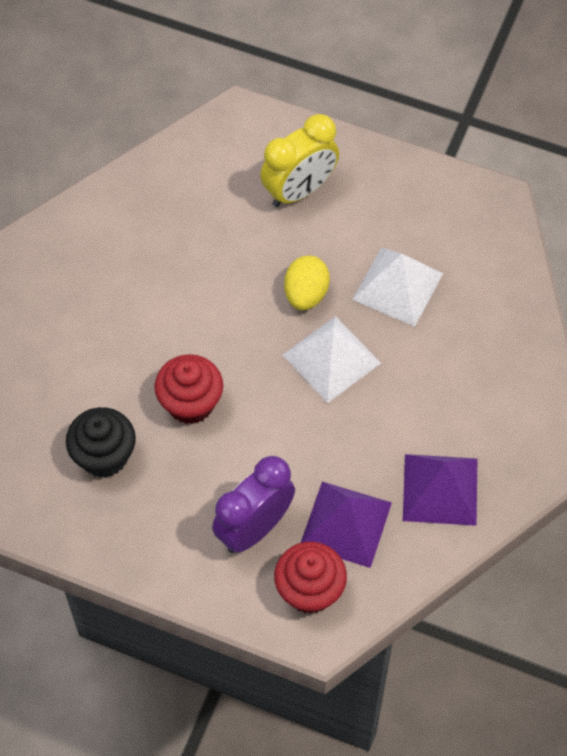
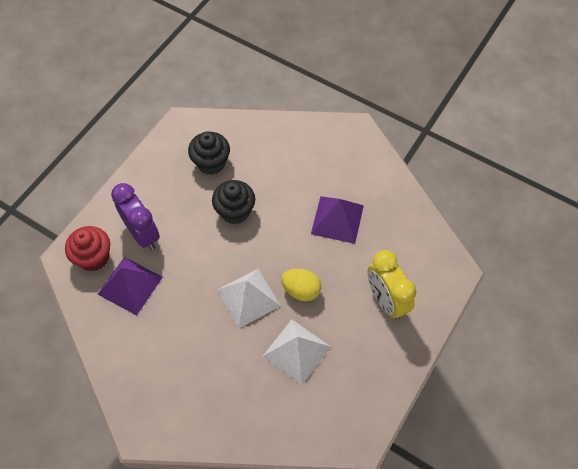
camera: 100 degrees right, 0 degrees up
red cupcake [154,354,223,424] -> black cupcake [212,180,255,224]
purple pyramid [403,454,477,526] -> purple pyramid moved to [311,196,364,244]

